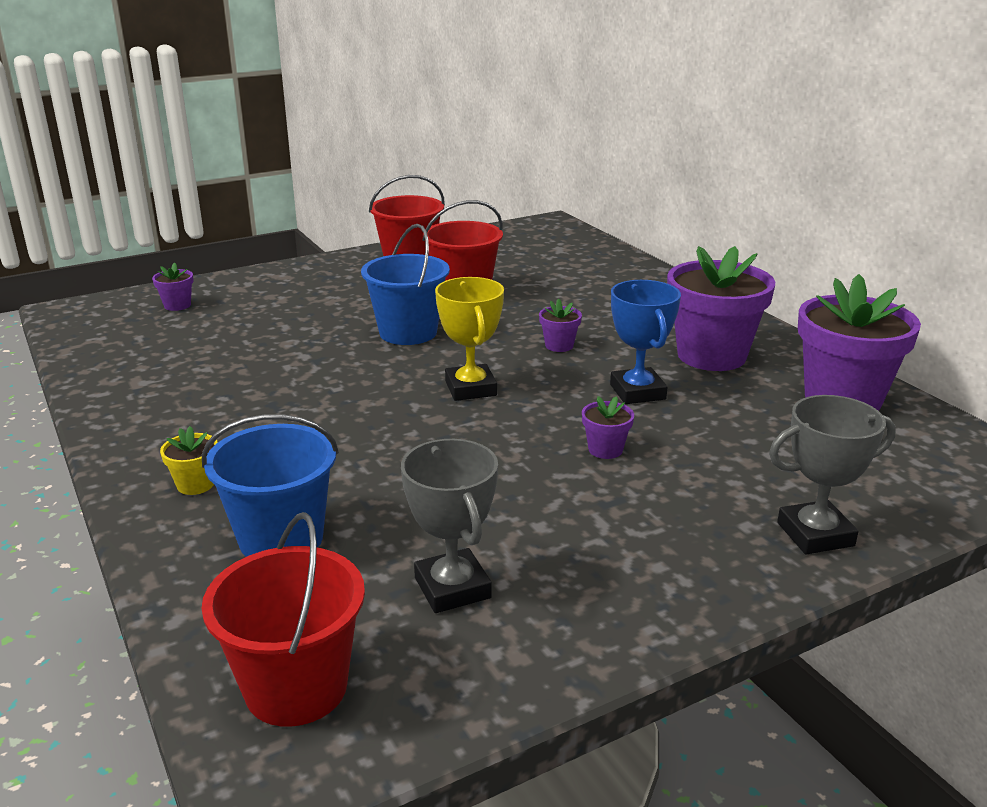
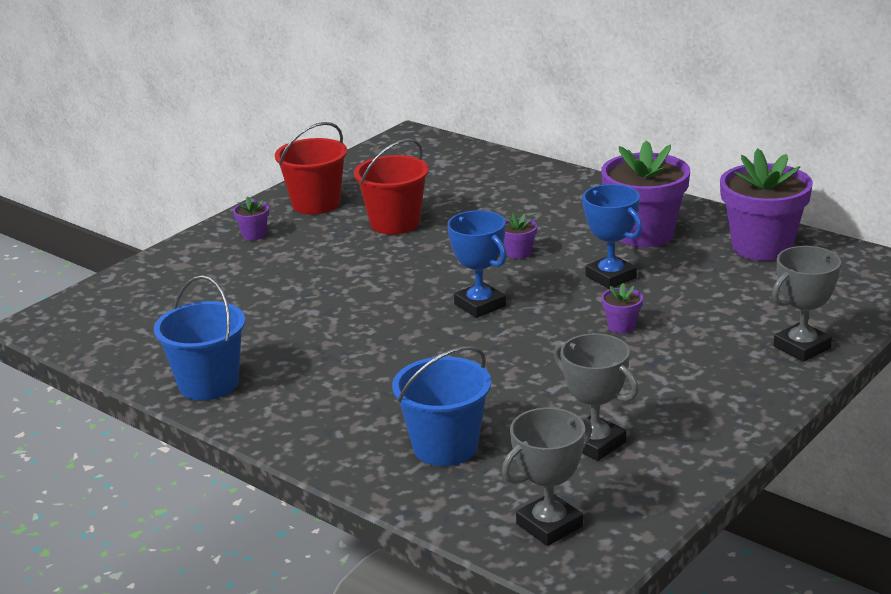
camera: 20 degrees left, 0 degrees up
purple flower pot [152,262,193,311] -> purple flower pot moved to [233,197,269,240]
yellow flower pot [160,426,218,495] -> none
red bucket [201,512,365,727] -> grey trophy [502,408,592,546]
blue bucket [361,224,450,345] -> blue bucket moved to [154,275,245,400]
yellow trophy [435,277,504,401] -> blue trophy [447,210,506,318]

